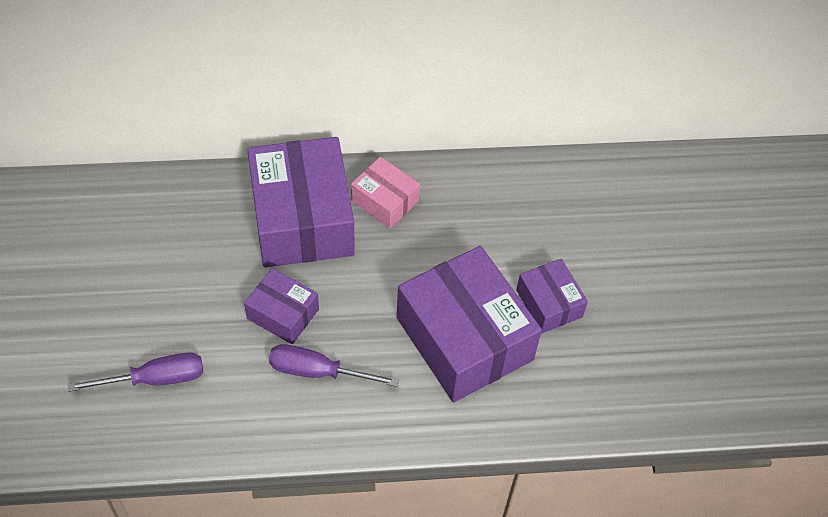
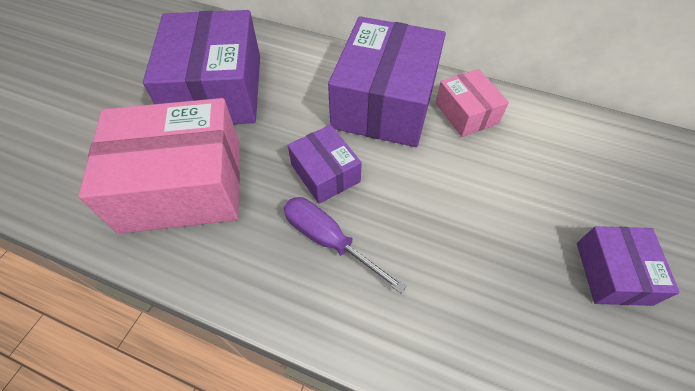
camera: 30 degrees right, 0 degrees up
purple screwdriver [68,353,203,392] -> pink box [78,98,240,234]
purple box [397,246,542,402] -> purple box moved to [143,10,260,124]

